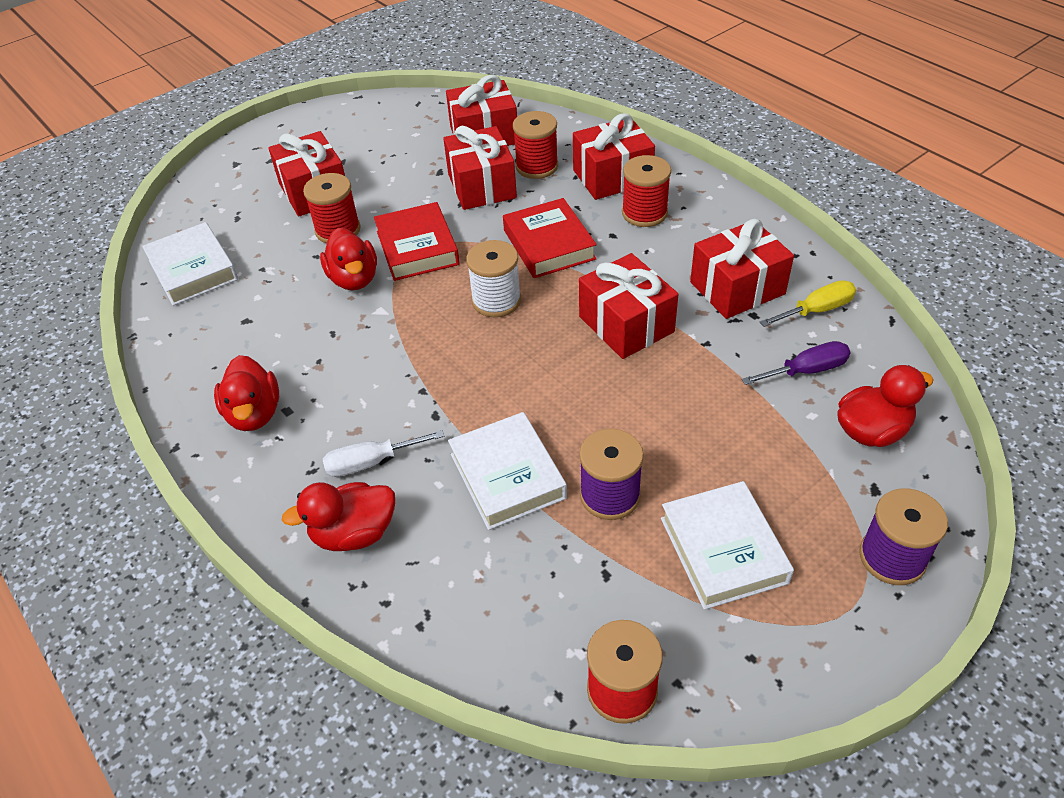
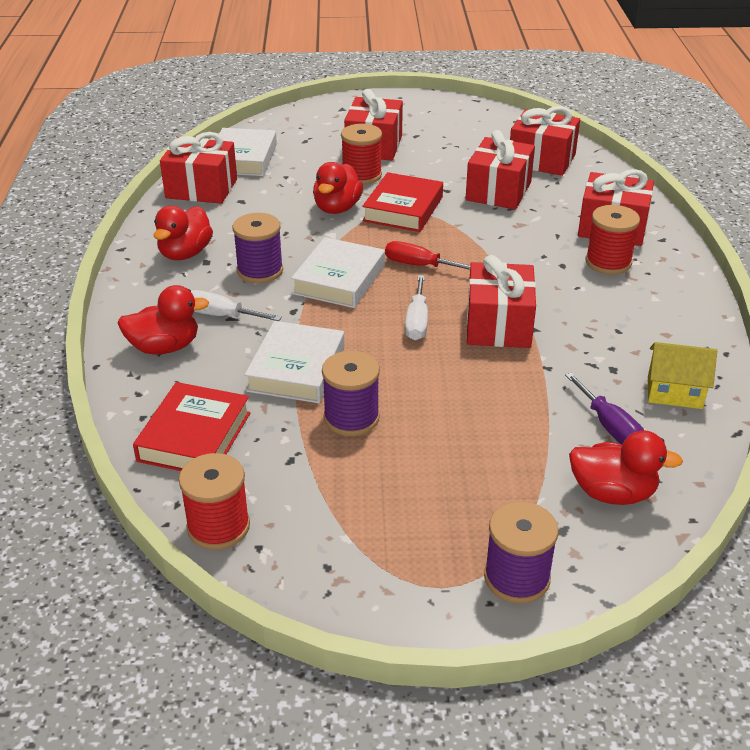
camera: 35 degrees right, 10 degrees down
red duck [282,482,395,551] -> red duck turned 150 degrees clockwise [117,285,210,354]
white spool [466,240,521,317] -> red screwdriver [385,241,470,270]
red book [503,198,597,278] -> red book moved to [133,382,250,471]
red spool [513,111,558,179] -> none
white book [661,481,794,610] -> white book moved to [291,237,385,308]
red gift [690,219,794,319] -> red gift moved to [160,132,237,204]
purple screwdriver [742,341,851,385] -> purple screwdriver turned 45 degrees clockwise [565,373,644,445]
yellow screwdriver [760,280,856,327] -> yellow house [648,342,717,409]
none -> purple spool [233,213,283,283]
none -> white screwdriver [405,275,428,340]

